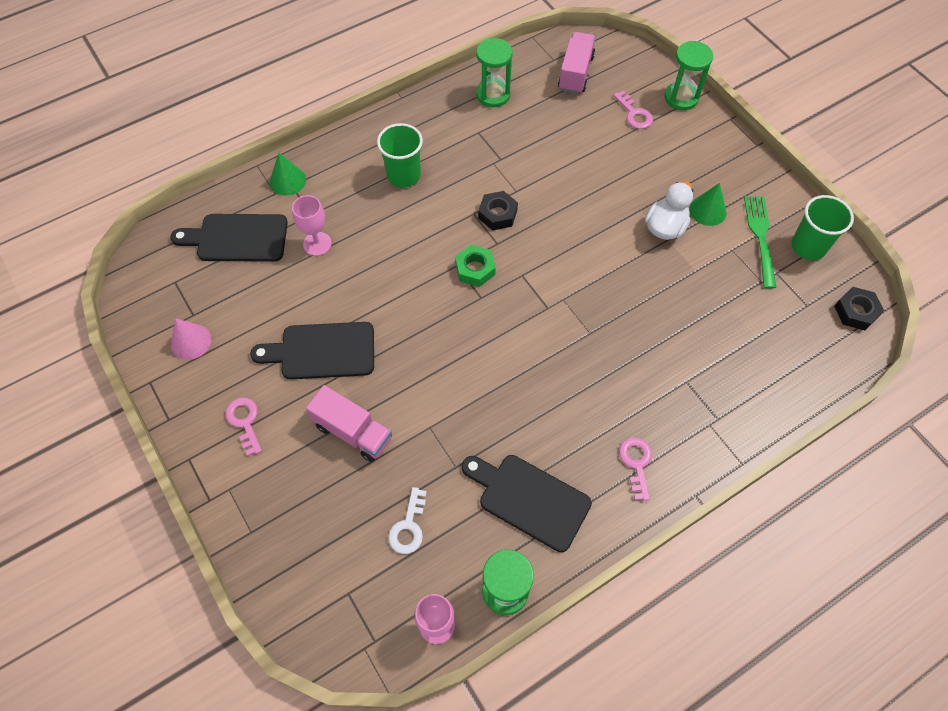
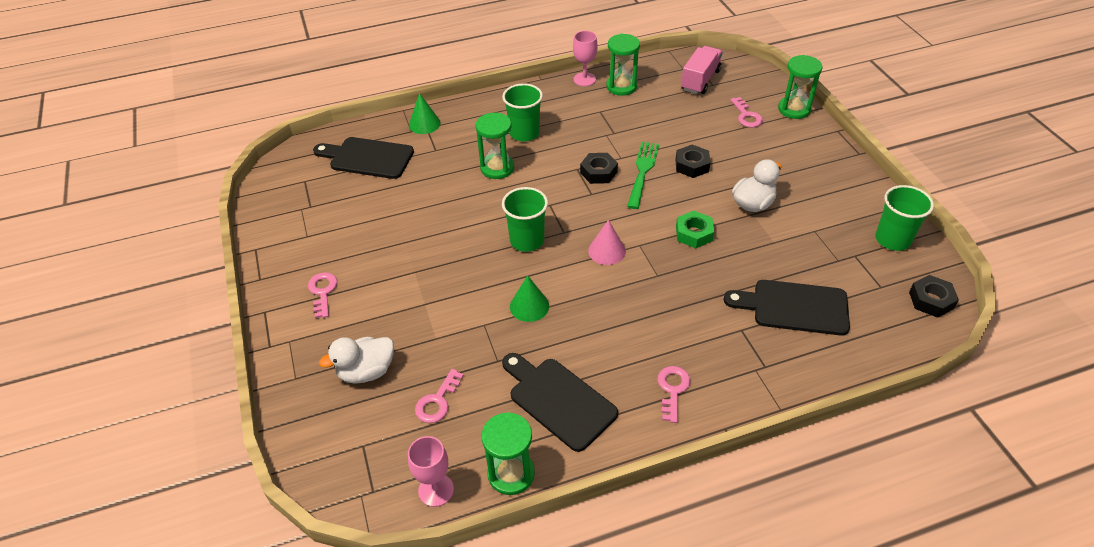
camera: 15 degrees right, 15 degrees down
pink cone [171,318,211,360] -> pink cone moved to [588,220,626,265]
black cutting board [250,322,374,380] -> black cutting board moved to [724,280,850,336]
pink goblet [292,195,332,256] -> pink goblet moved to [573,31,598,86]
pink truck [306,385,392,462] -> none
white key [388,487,427,554] -> pink key [415,369,464,423]
green nut [455,245,496,287] -> green nut moved to [676,211,714,248]
green cone [689,183,727,226] -> green cone moved to [510,275,549,322]
green fork [744,196,776,289] -> green fork moved to [627,142,659,209]
none -> white duck [319,337,394,383]
none -> green hourglass [476,113,514,179]
none -> green cup [502,187,548,252]
none -> black nut [675,145,710,178]

